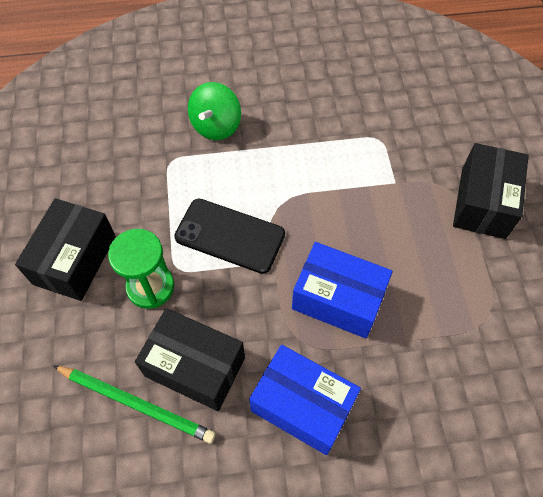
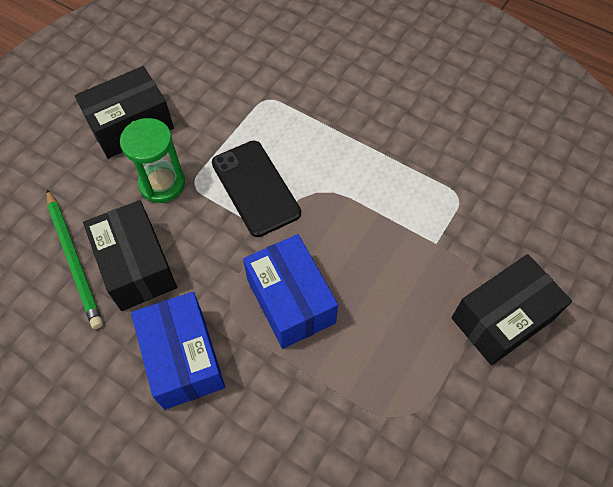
camera: 40 degrees right, 0 degrees up
green spinning top [188,82,241,140] -> none

